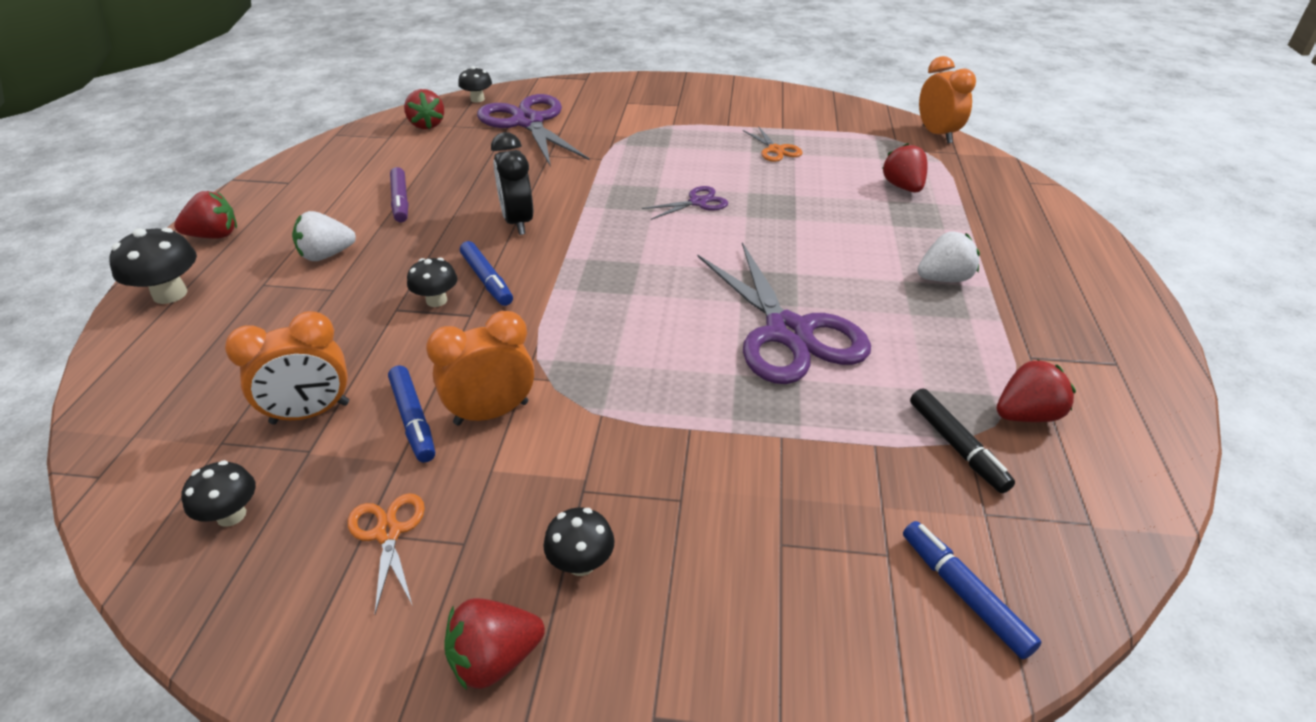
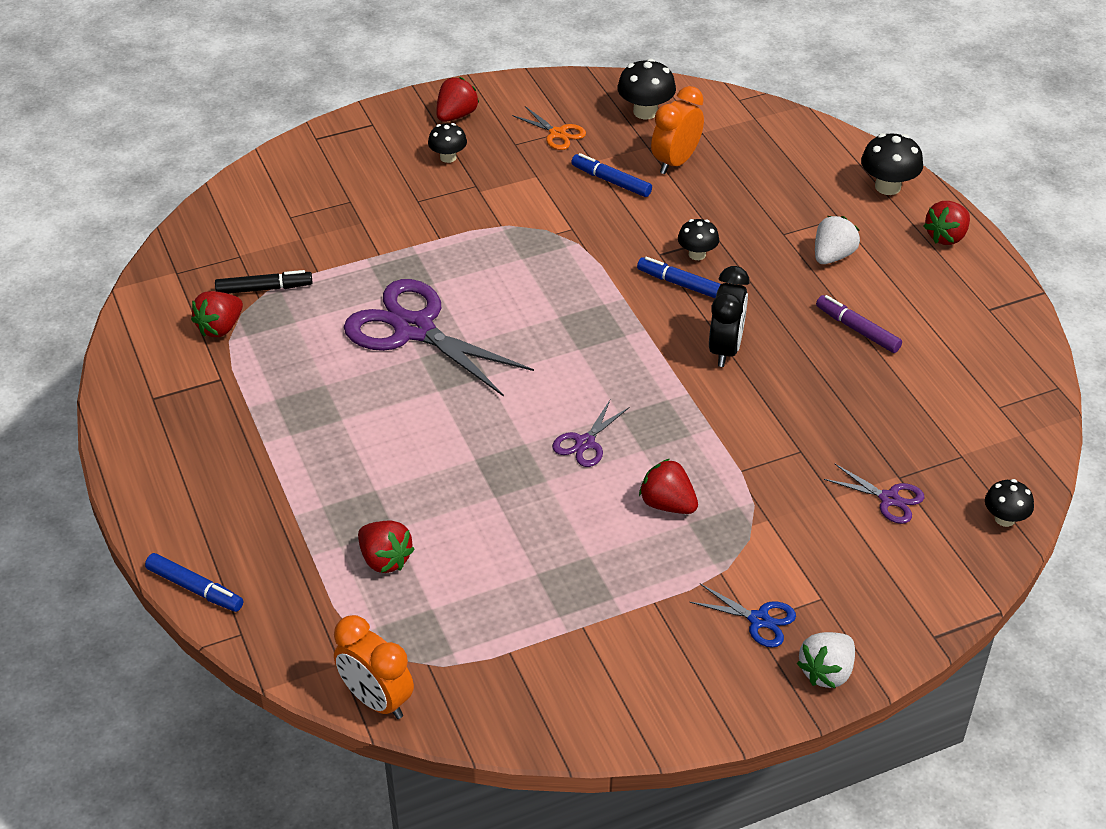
camera: 150 degrees right, 5 degrees up
black mushroom [181,460,256,527] -> black mushroom [617,58,676,119], size x1.54
red strawberry [404,89,444,129] -> red strawberry moved to [639,459,698,514]
orange clock [426,311,534,425] -> none
purple scissors [477,94,589,167] -> purple scissors [824,463,924,524], size x0.46
black clock [491,132,533,235] -> black clock turned 60 degrees clockwise [709,266,749,367]
orange scissors [743,126,803,162] -> none
blue marker [903,521,1042,660] -> blue marker moved to [145,553,243,612]
black marker [910,388,1015,493] -> black marker turned 135 degrees clockwise [215,270,313,294]
white strawberry [917,231,980,282] -> white strawberry moved to [797,632,855,688]
none -> blue scissors [690,584,796,648]

